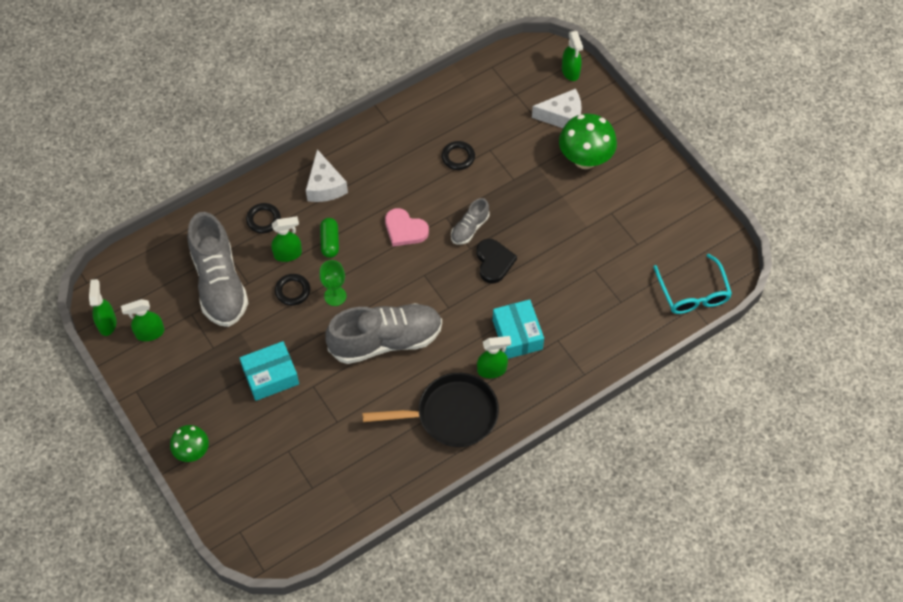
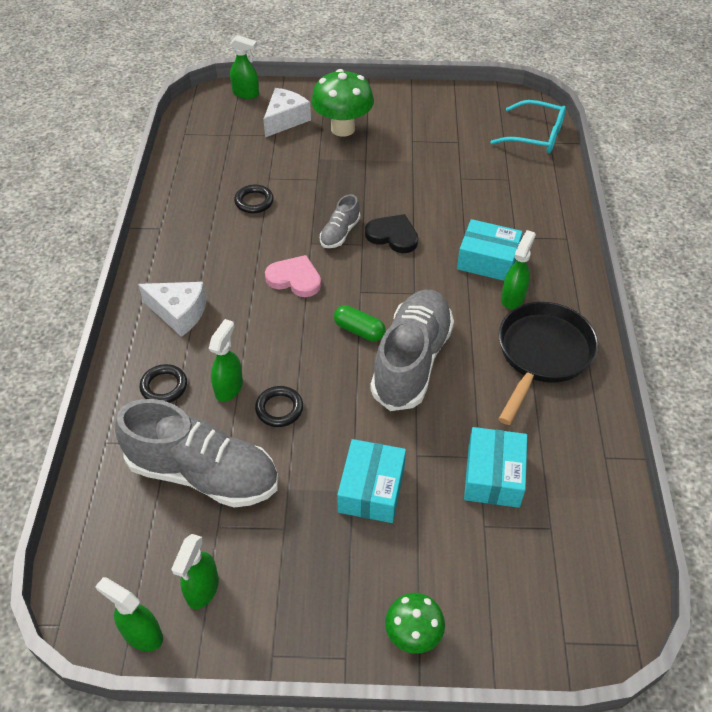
camera: 55 degrees left, 10 degrees down
green goblet [319,260,346,306] -> none
green capsule [320,218,339,258] -> green capsule moved to [334,305,386,341]
pink heart [385,208,429,246] -> pink heart turned 135 degrees counterclockwise [265,255,321,297]
grey shoe [451,198,489,245] -> grey shoe turned 45 degrees clockwise [320,194,360,248]
none -> turquoise box [464,427,527,508]

